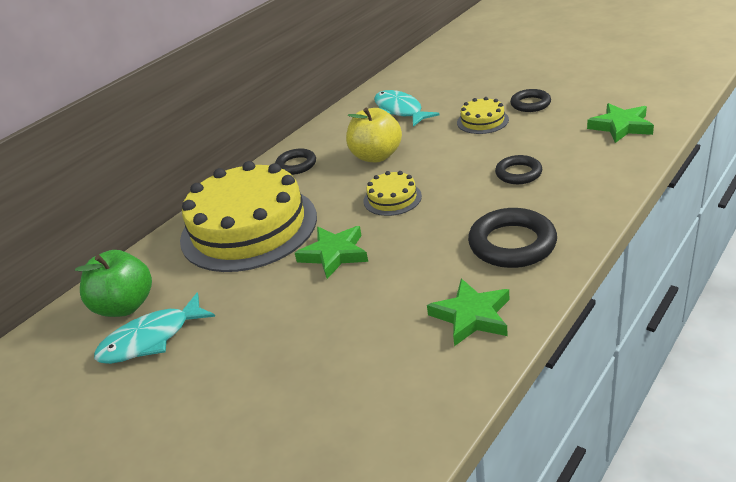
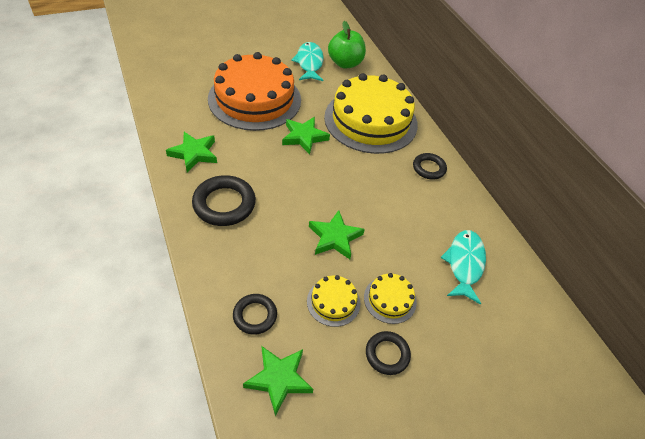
camera: 110 degrees right, 15 degrees up
yellow apple [346,108,402,163] -> none
yellow cake [364,171,422,216] -> yellow cake moved to [307,275,360,327]
turquoise fish [374,90,440,127] -> turquoise fish turned 75 degrees counterclockwise [441,230,486,305]
black ring [495,155,542,184] -> black ring moved to [233,294,277,335]
none -> orange cake [208,52,301,131]
none -> green star [309,210,365,259]

